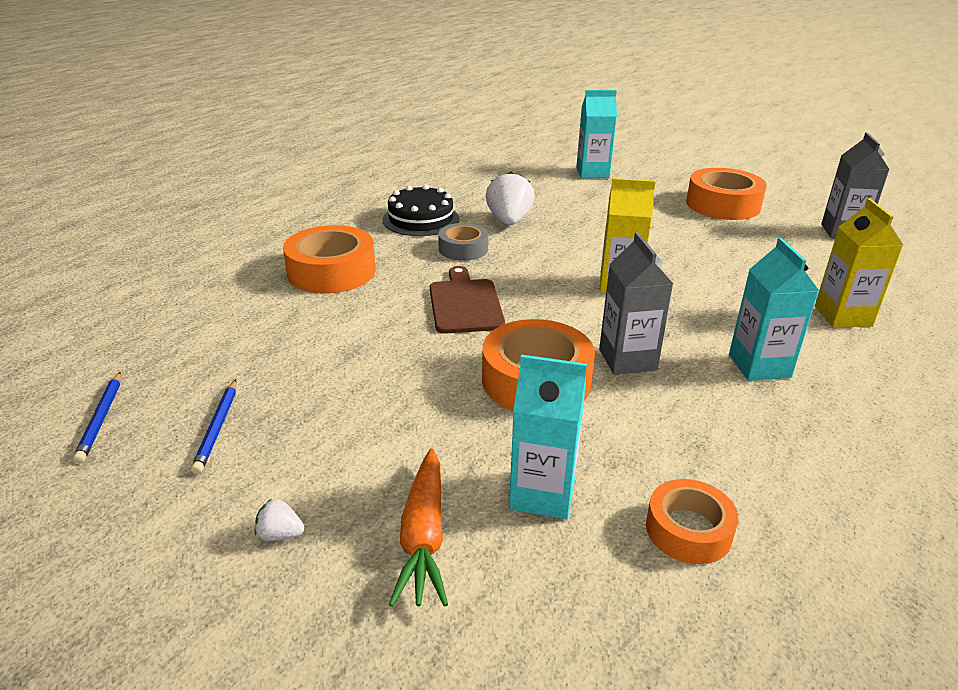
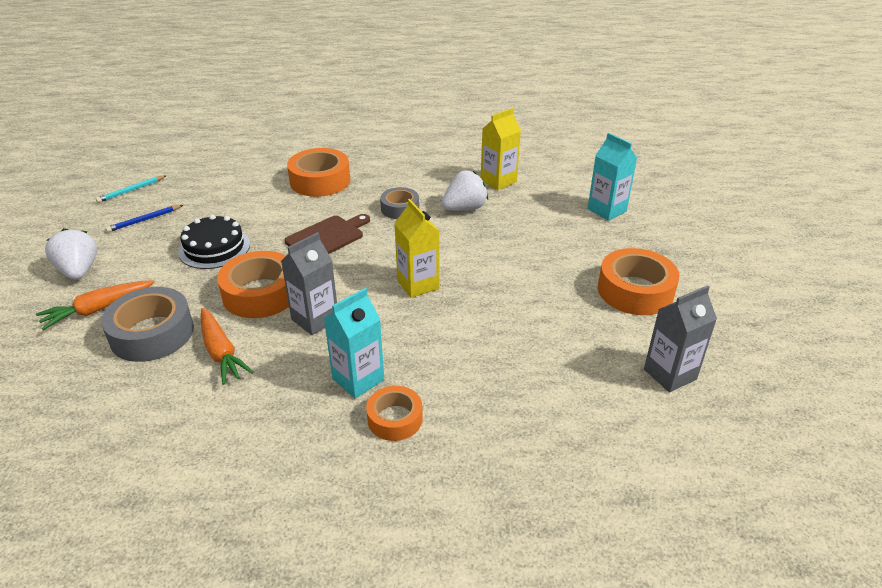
camera: 55 degrees right, 5 degrees up
blue pencil [73,372,121,464] -> turquoise pencil [96,175,167,203]
white strawberry [255,499,305,541] -> white strawberry [45,228,97,280], size x2.18
black cake [382,185,459,236] -> black cake moved to [178,215,250,269]
turquoise carton [509,354,587,519] -> grey tape [101,287,194,362]
orange tape [646,479,738,564] -> orange tape moved to [366,386,423,441]
yellow carton [815,198,904,328] -> yellow carton moved to [481,108,521,190]
none -> orange carrot [201,308,254,385]

